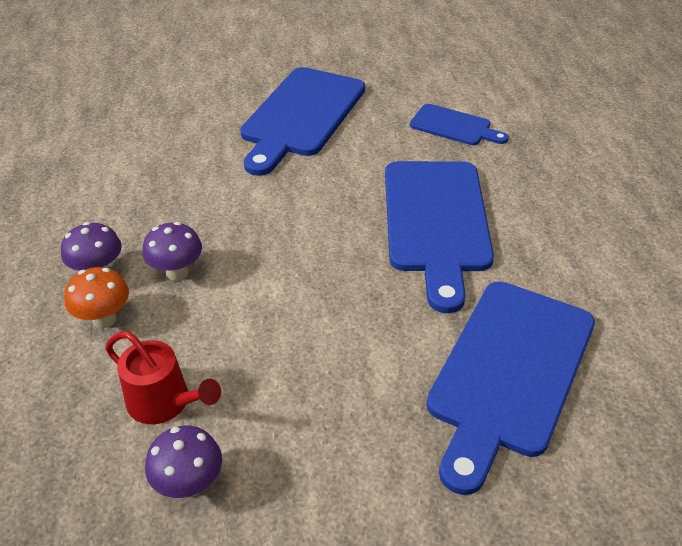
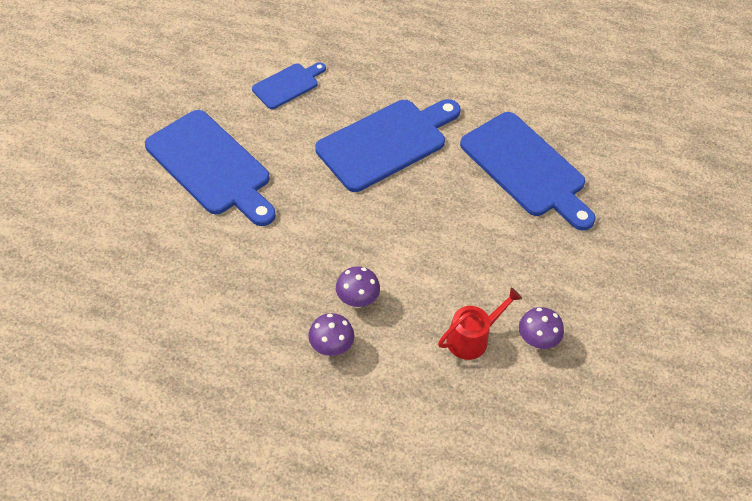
camera: 70 degrees left, 10 degrees up
orange mushroom [64,267,129,328] -> none
blue cutting board [385,161,494,313] -> blue cutting board turned 60 degrees counterclockwise [315,99,461,192]

